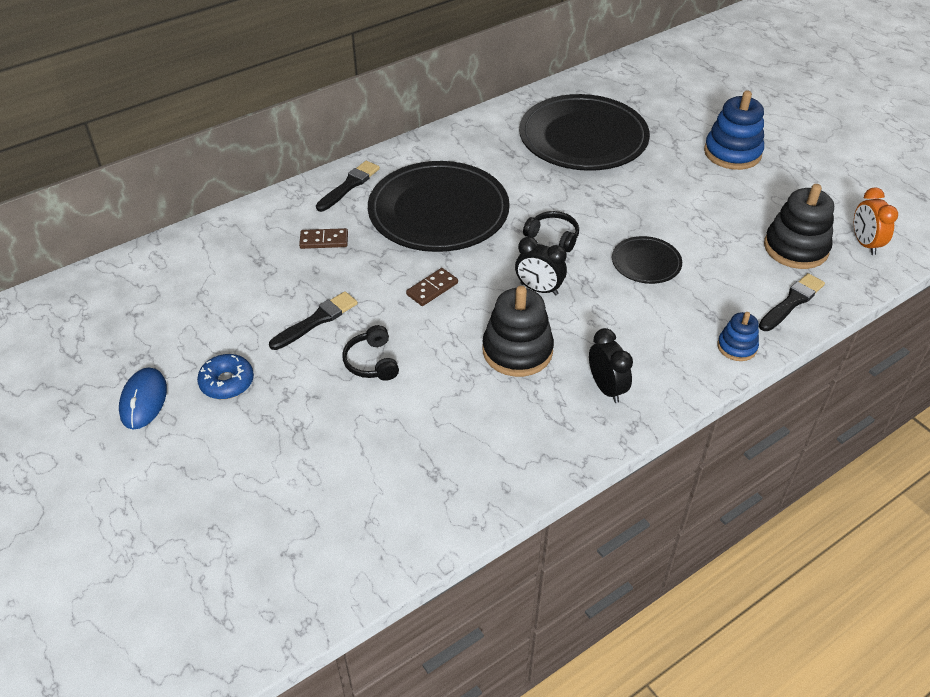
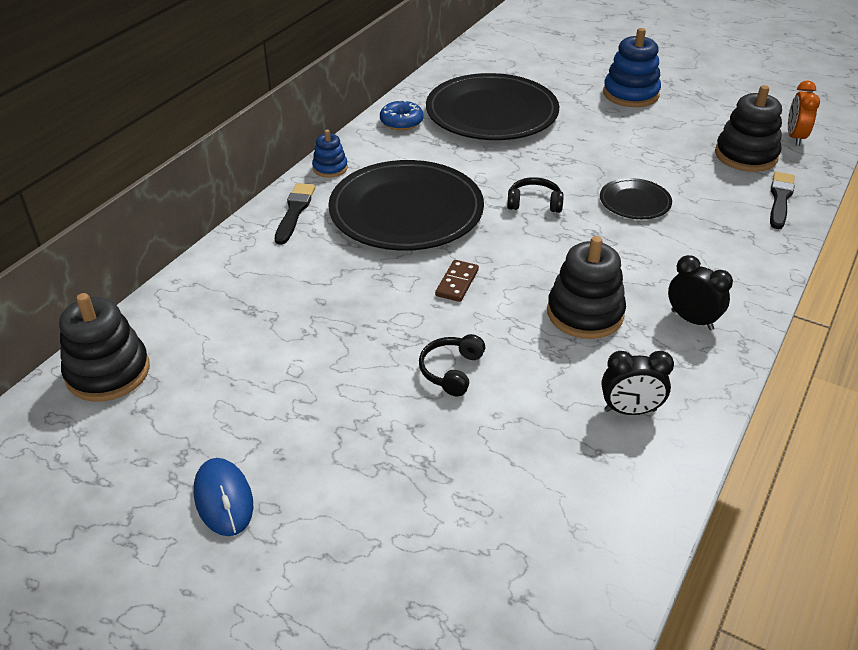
camera: 25 degrees left, 5 degrees down
blue donut [197,354,254,399] -> blue donut moved to [380,100,423,130]
black brush [269,291,358,350] -> none
brown domino [299,228,348,249] -> none
black headphones [342,325,399,381] -> black headphones turned 60 degrees clockwise [419,334,485,396]
black clock [515,237,567,295] -> black clock moved to [601,351,674,415]
blue stacking toy [717,312,759,361] -> blue stacking toy moved to [312,130,348,178]
orange clock [854,187,898,255] -> orange clock turned 45 degrees clockwise [788,81,820,146]
none -> black stacking toy [59,293,150,402]

